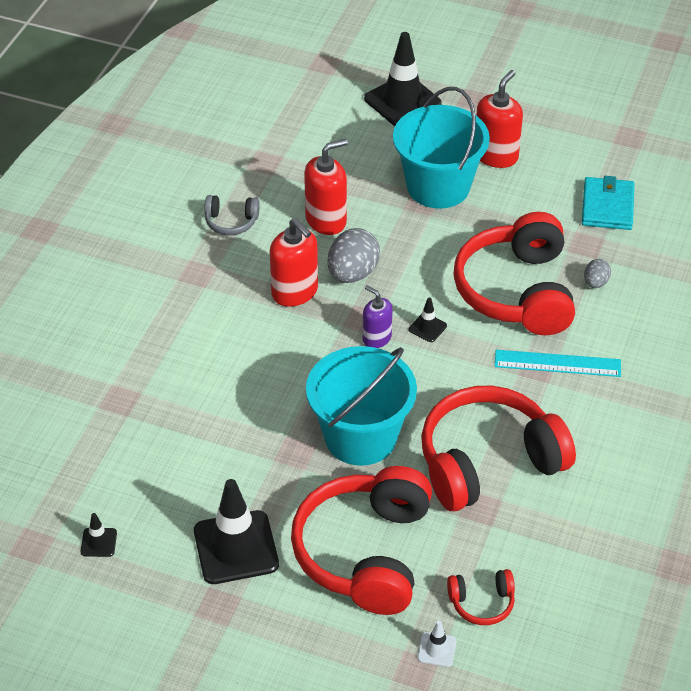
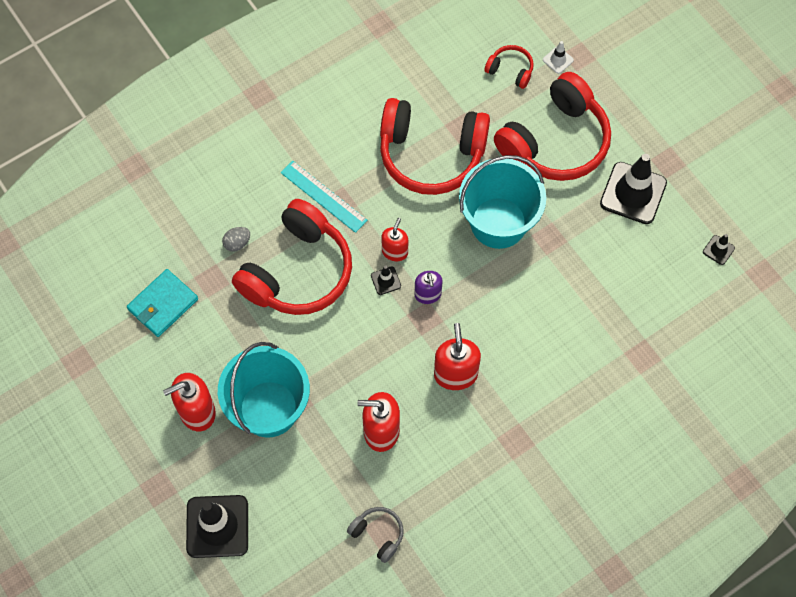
camera: 145 degrees left, 20 degrees up
grey headphones [205,195,260,235] -> grey headphones moved to [347,507,404,563]
grey egg [328,228,380,283] -> none
none -> red soap dispenser [381,218,408,261]

